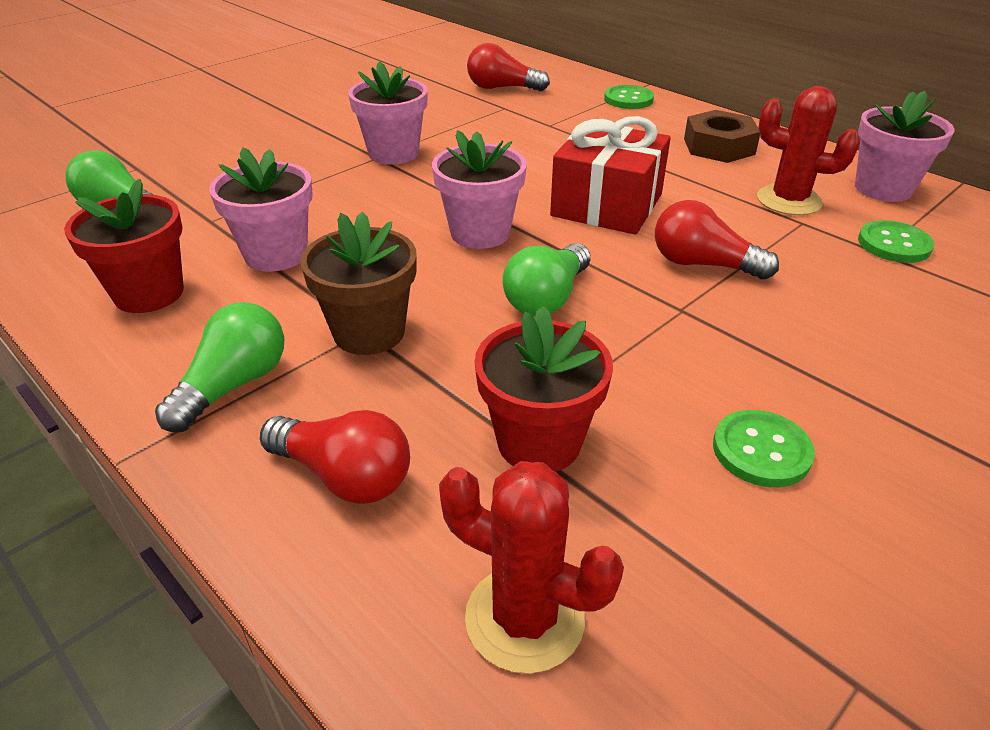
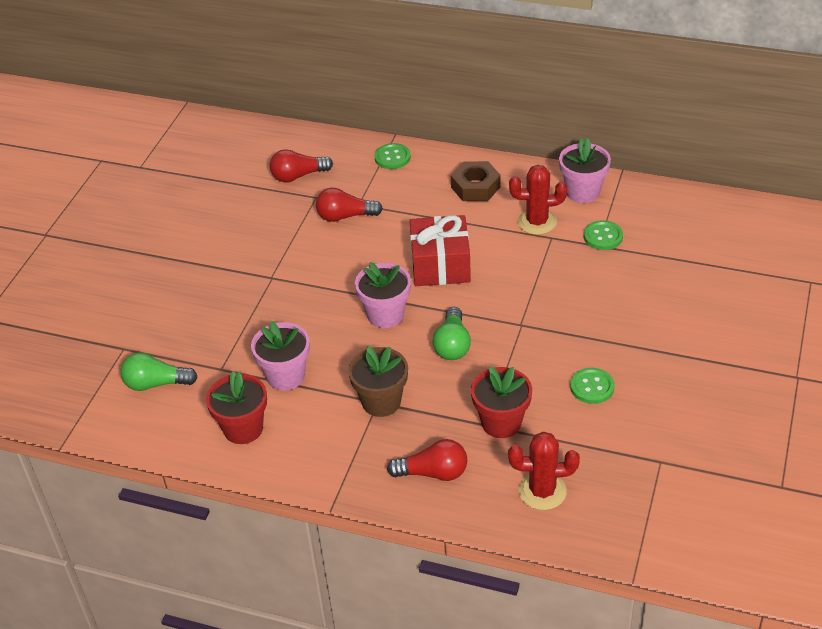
camera: 25 degrees left, 5 degrees up
green light bulb [155,302,284,432] -> none
pink flower pot [348,61,428,165] -> none
red light bulb [655,200,779,280] -> red light bulb moved to [316,188,383,222]

